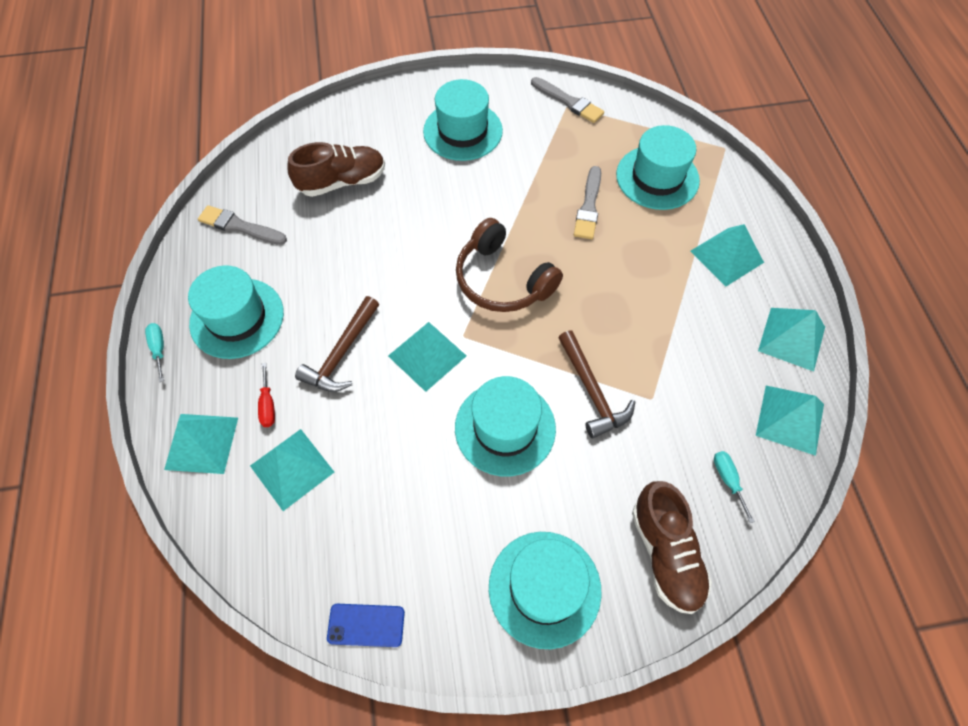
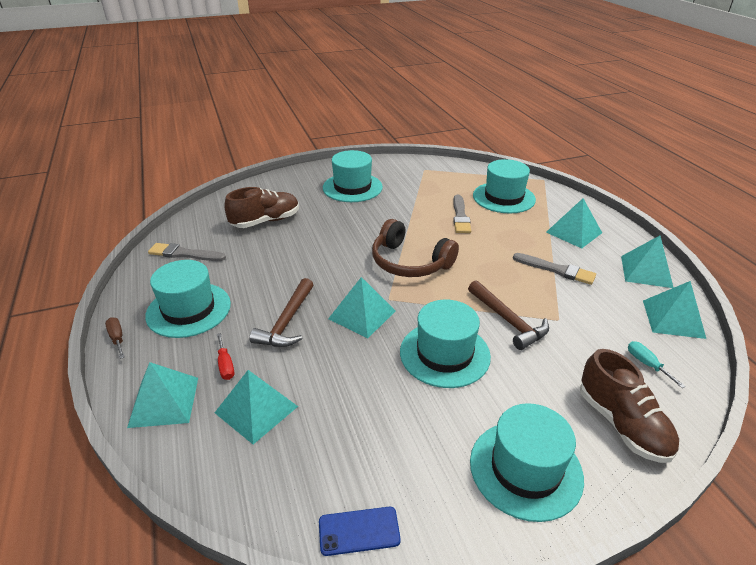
camera: 10 degrees left, 25 degrees down
turquoise screwdriver [145,323,164,382] -> brown screwdriver [105,317,125,359]
grey brush [531,77,604,123] -> grey brush moved to [513,253,596,285]

